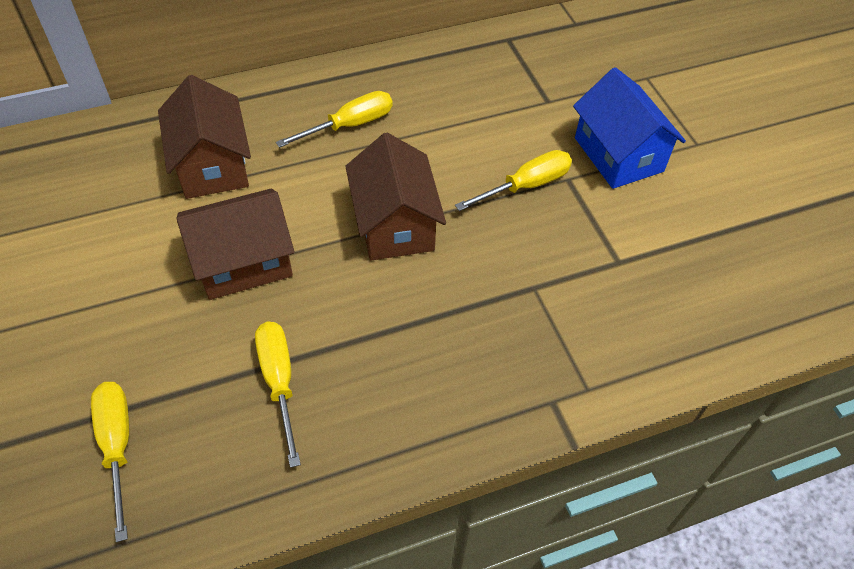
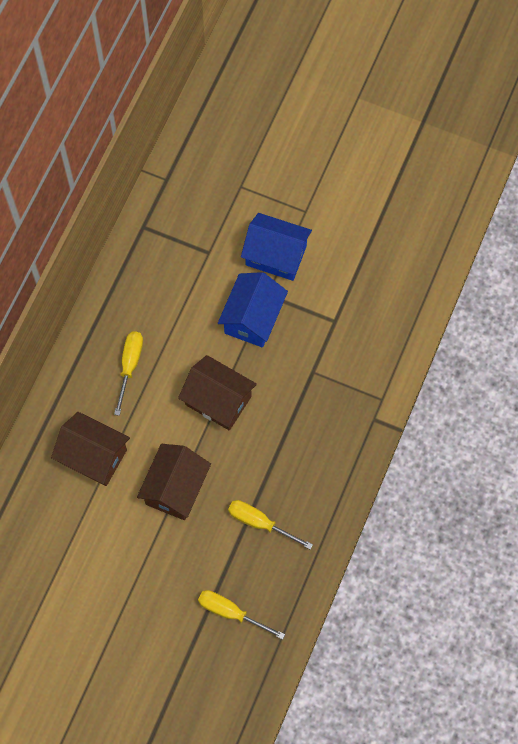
camera: 45 degrees left, 15 degrees up
yellow screwdriver [455,150,572,211] -> blue house [218,272,288,347]

